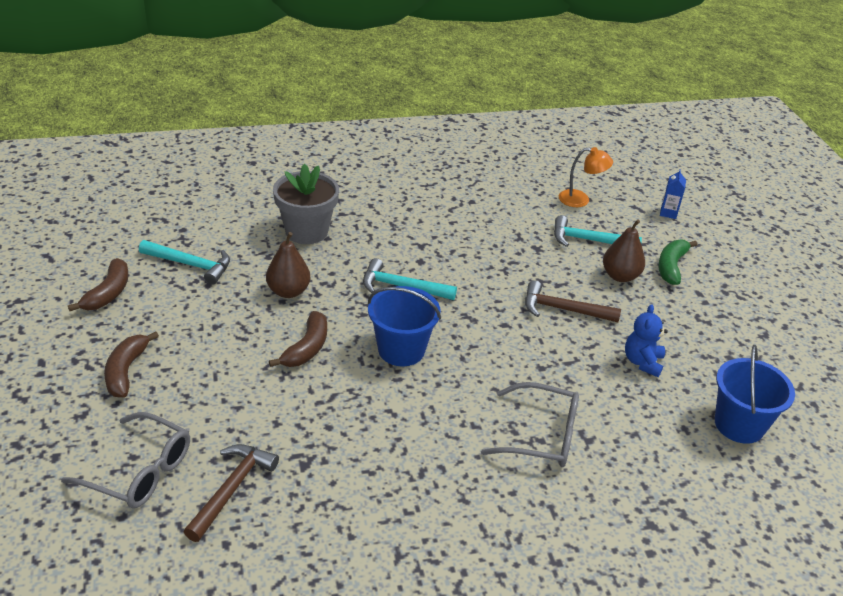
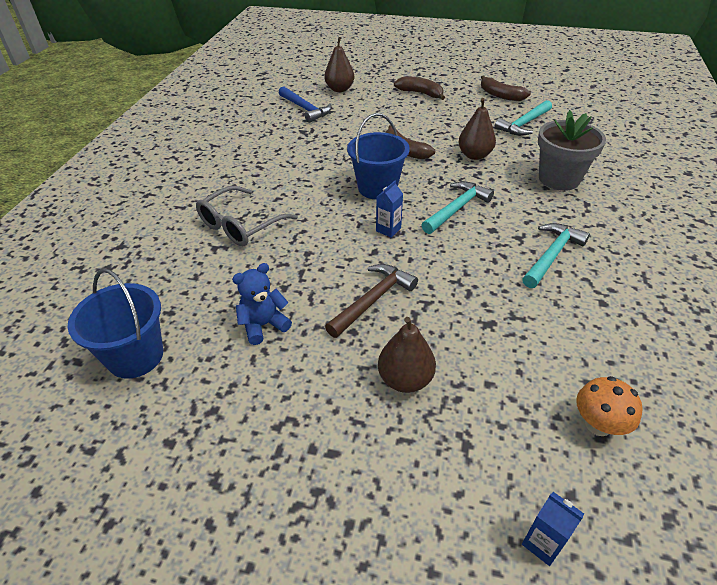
camera: 120 degrees right, 5 degrees up
grey glasses [61,412,190,509] -> brown pear [324,37,354,92]
brown hammer [184,444,279,542] -> blue hammer [279,86,332,123]
turquoise hammer [554,215,642,247] -> turquoise hammer moved to [522,223,590,288]
orange lamp [559,147,613,207] -> orange mushroom [576,376,643,436]
blue teddy bear [625,304,668,377] -> blue teddy bear turned 75 degrees counterclockwise [232,263,292,345]
green banana [658,240,698,285] -> none
none -> blue carton [376,180,403,238]

